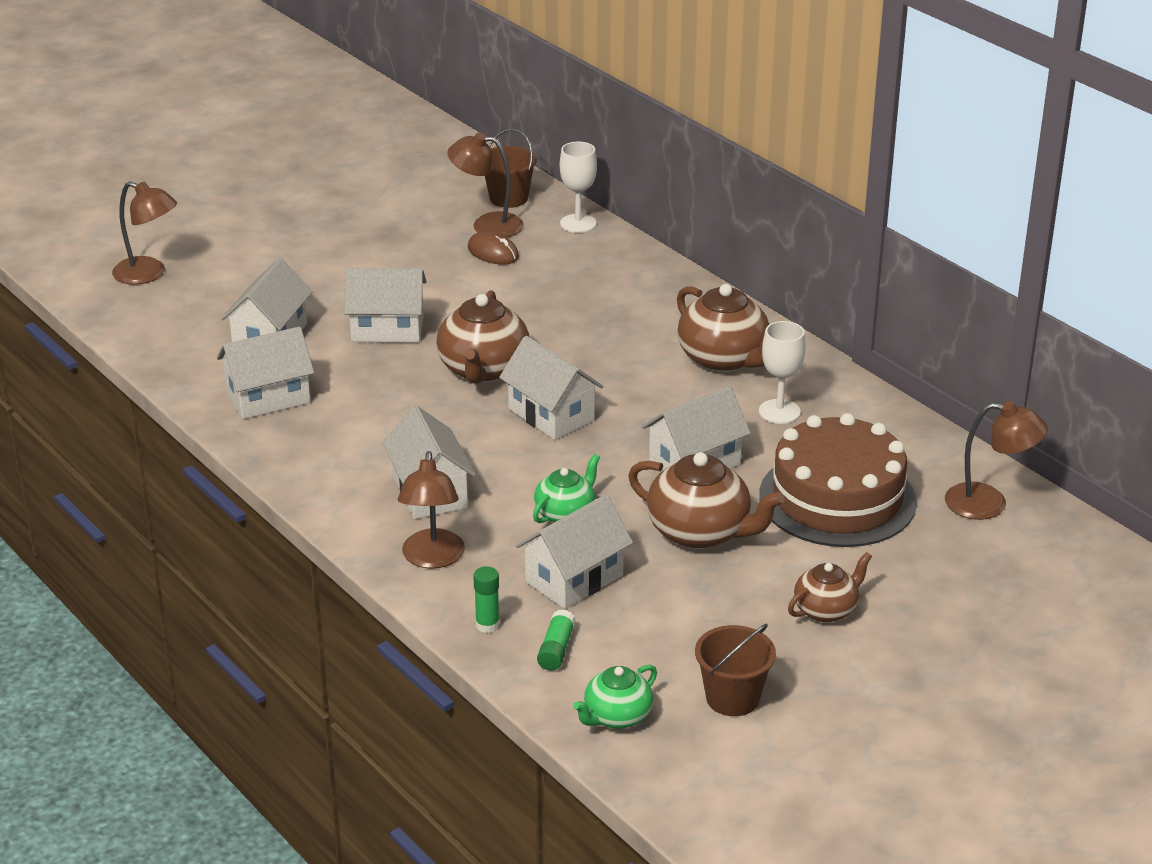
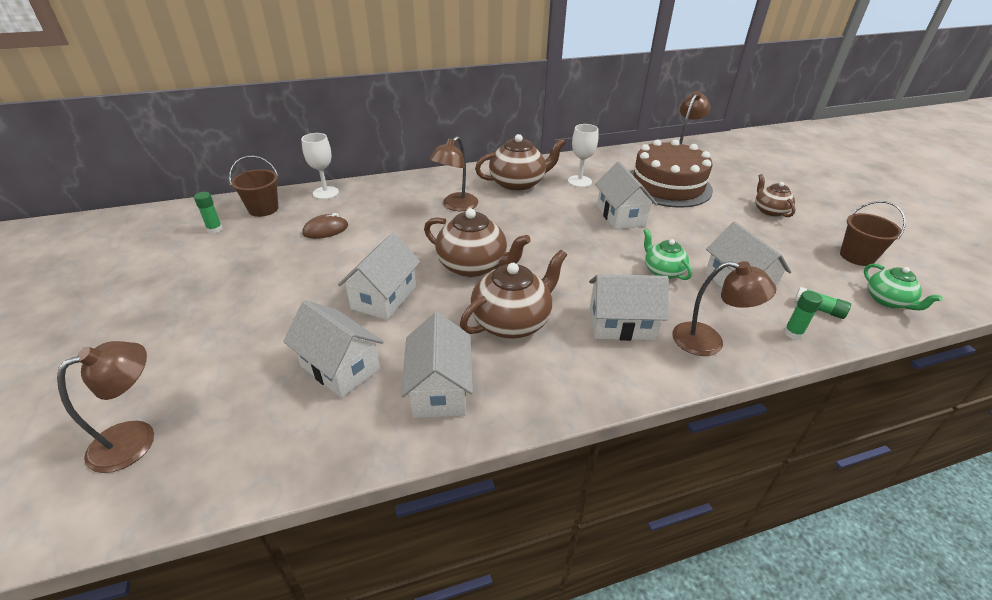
camera: 70 degrees left, 5 degrees up
brown lamp [447,133,524,237] -> brown lamp moved to [429,136,478,211]
white house [499,336,603,440] -> none
brown teapot [628,452,785,549] -> brown teapot moved to [460,250,567,339]
none -> green glue stick [194,192,223,234]

